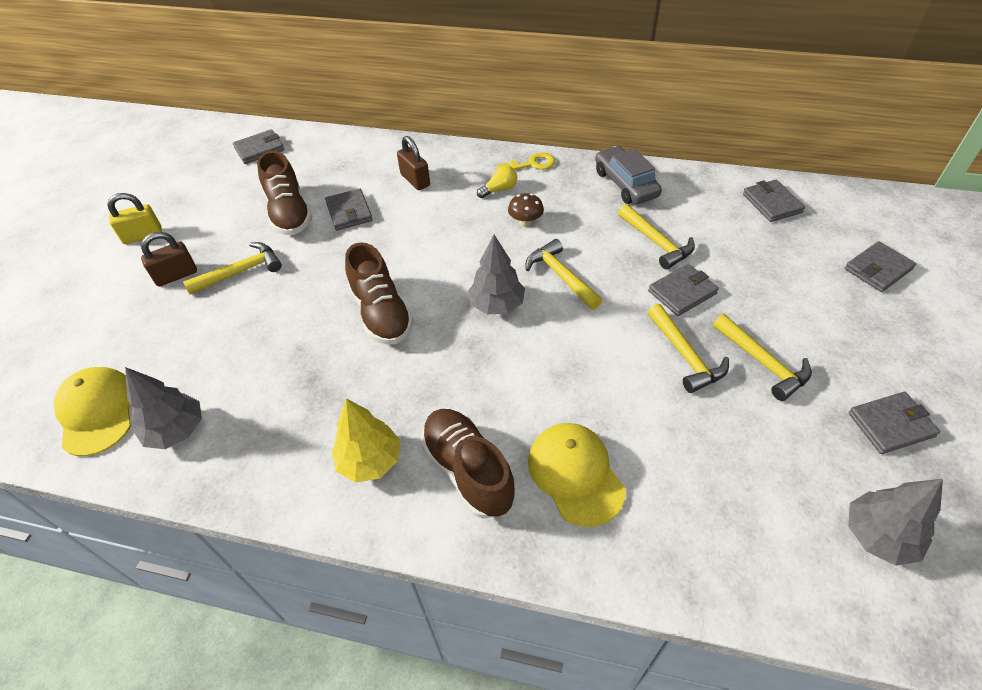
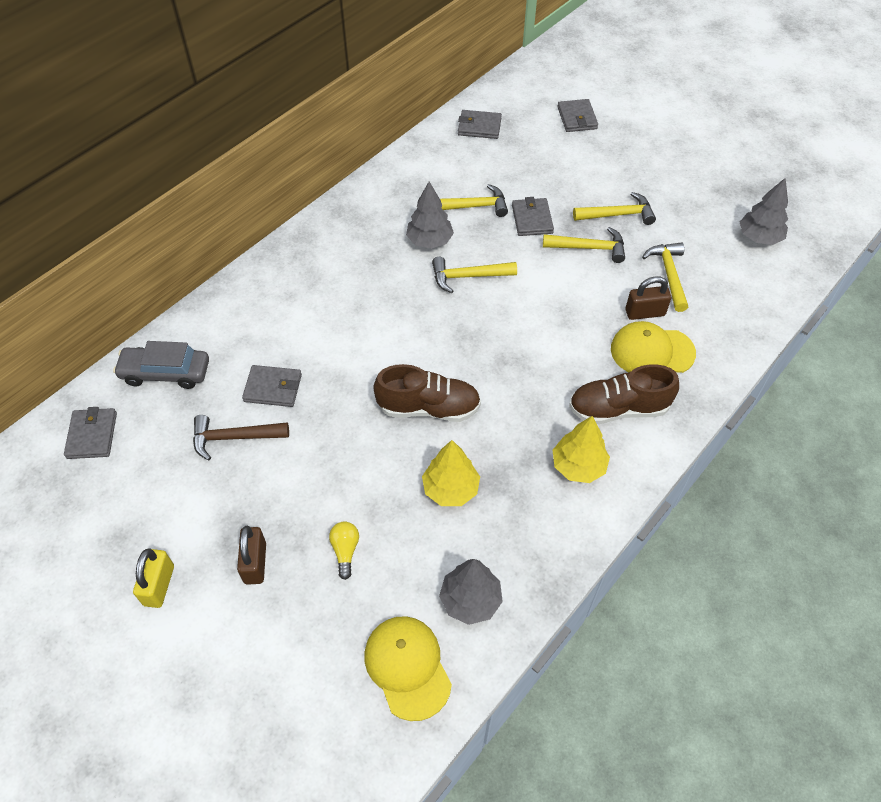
camera: 65 degrees left, 5 degrees up
yellow cap [54,367,131,456] -> yellow cap turned 60 degrees clockwise [364,616,452,721]
yellow hammer [183,242,282,295] -> yellow hammer moved to [642,242,688,312]
brown shoe [257,151,313,235] -> brown hammer [193,415,289,460]
brown padlock [397,136,430,190] -> brown padlock moved to [625,276,671,320]
grey tree [468,235,525,314] -> grey tree moved to [406,182,454,249]
yellow light bulb [477,165,517,198] -> yellow light bulb moved to [329,522,359,580]
yellow key [498,152,555,170] -> none
brown mushroom [508,193,544,227] -> none
grey car [595,146,662,204] -> grey car moved to [113,341,209,389]
grey wallet [848,392,940,454] -> none
none -> yellow tree [422,440,480,506]

